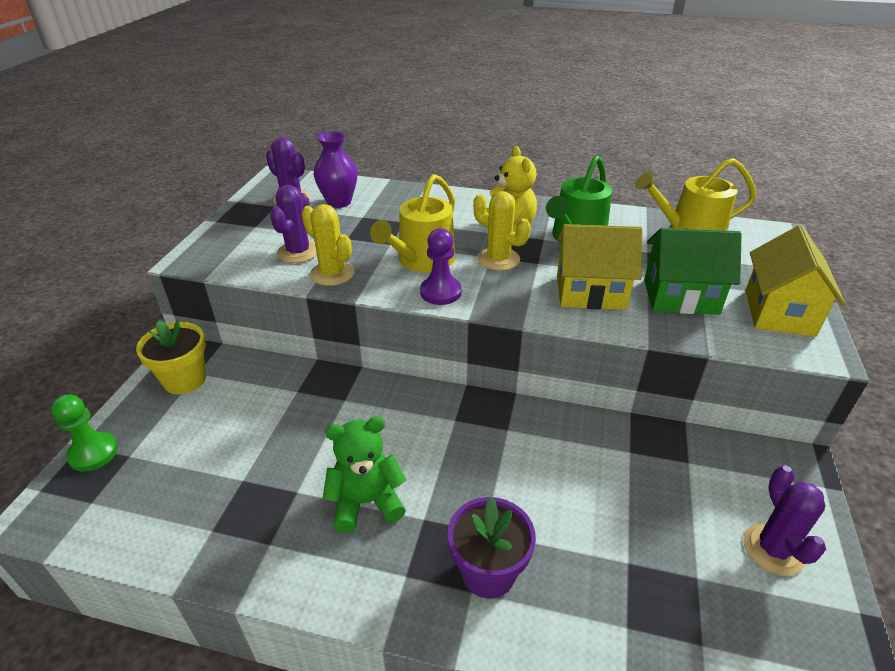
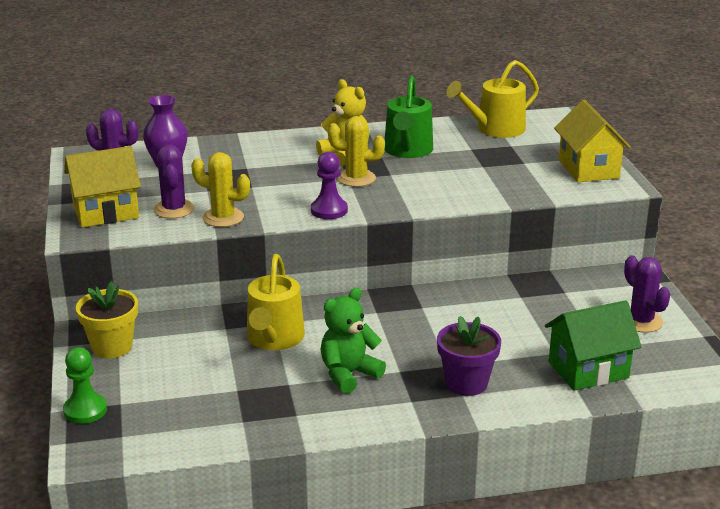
camera: 25 degrees left, 10 degrees down
yellow watering can [370,174,456,273] -> yellow watering can moved to [247,254,305,350]
yellow house [557,224,643,310] -> yellow house moved to [64,146,141,228]
green house [644,228,742,315] -> green house moved to [545,300,642,391]

